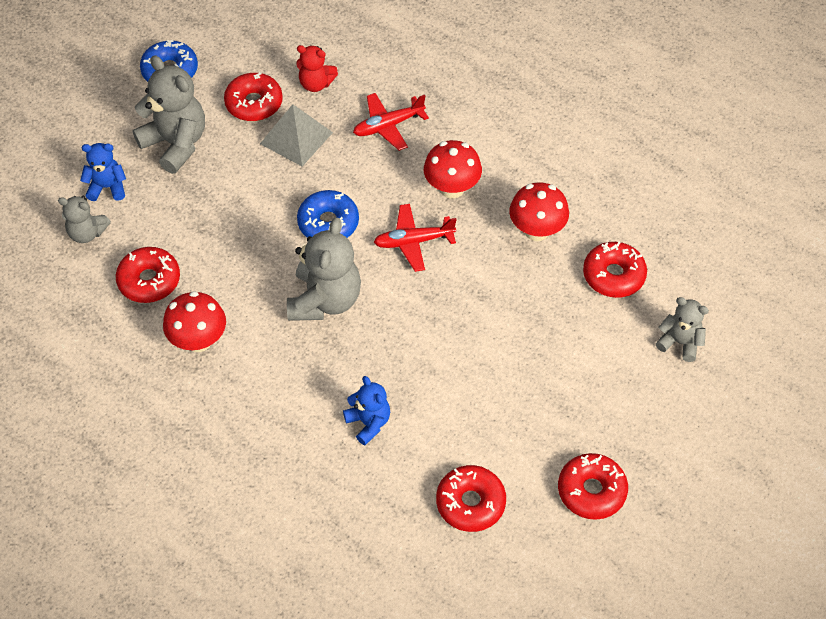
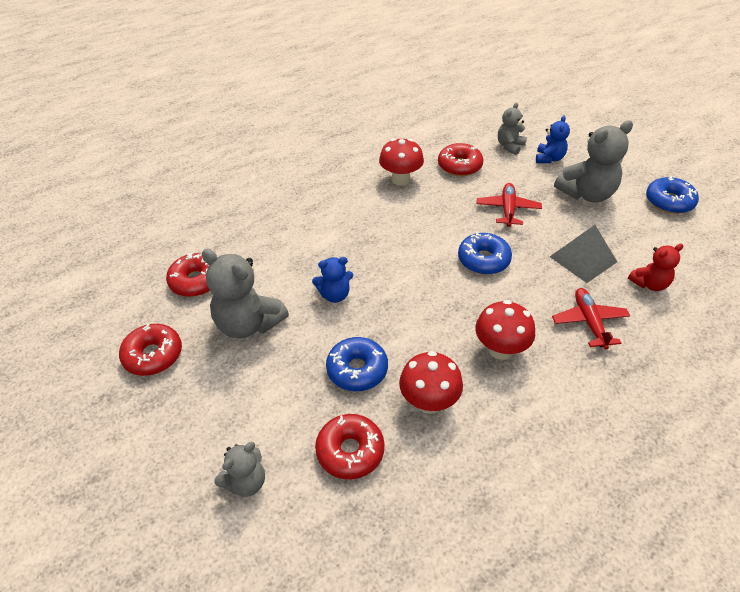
camera: 110 degrees right, 10 degrees down
red donut [224,72,283,121] -> none
grey teddy bear [287,217,361,321] -> grey teddy bear moved to [202,249,289,338]
red teddy bear [296,45,338,92] -> red teddy bear turned 150 degrees counterclockwise [628,243,683,291]
blue teddy bear [343,376,390,445] -> blue teddy bear moved to [312,257,353,303]
red plane [374,204,457,272] -> red plane moved to [477,183,542,227]
none -> blue donut [326,337,388,391]

